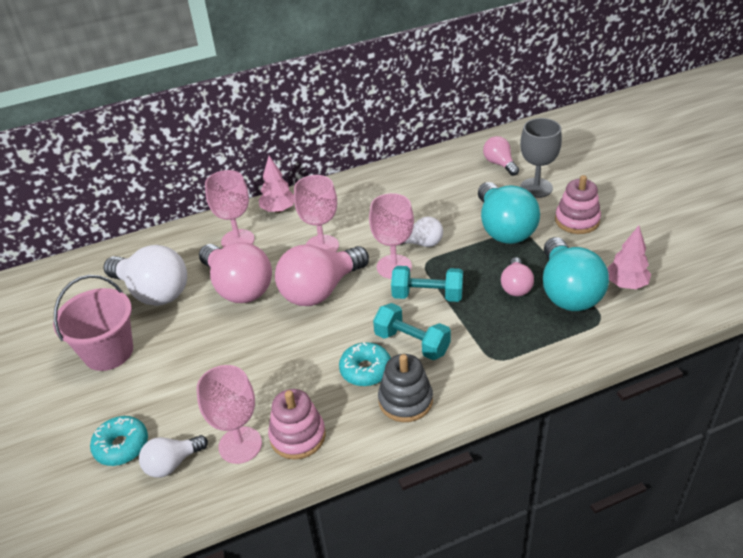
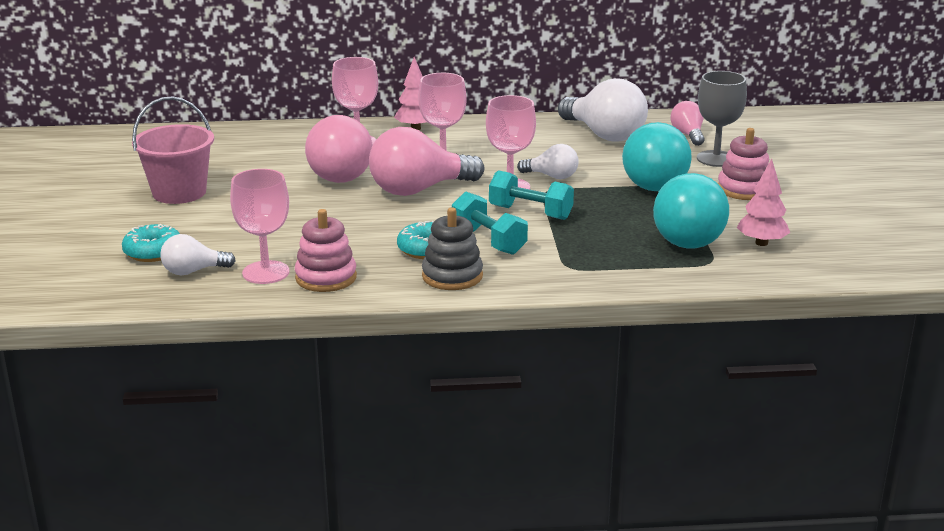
camera: 15 degrees right, 15 degrees down
white light bulb [104,245,187,306] -> white light bulb moved to [558,78,648,141]
pink light bulb [501,257,534,296] -> none

